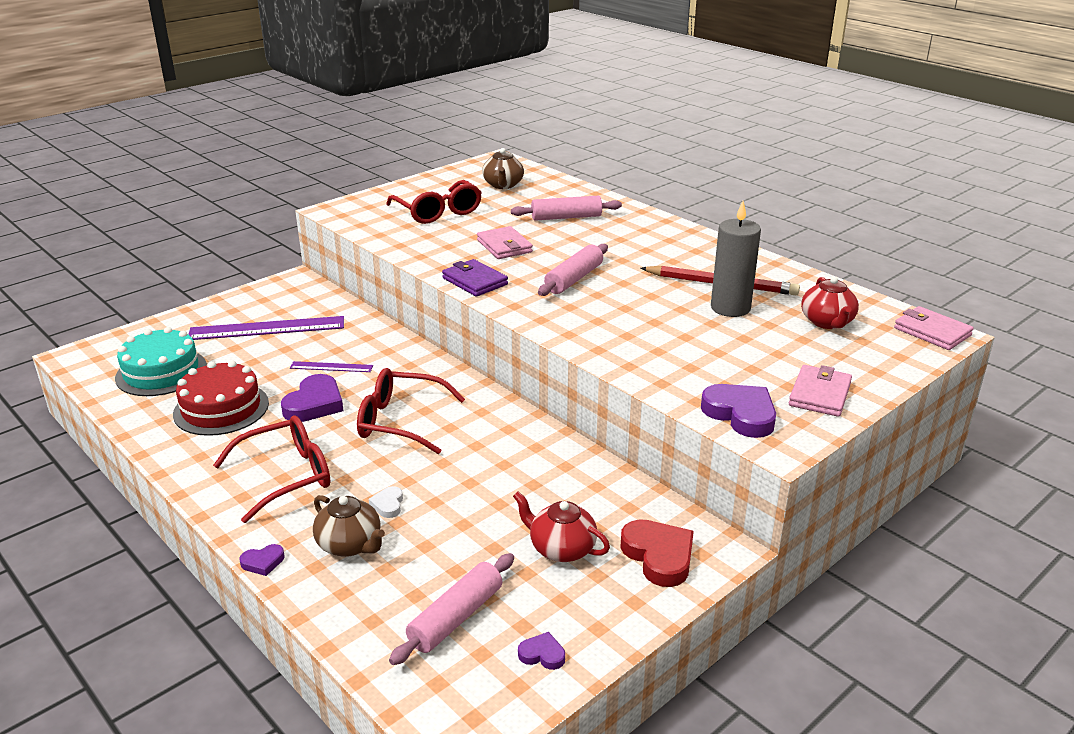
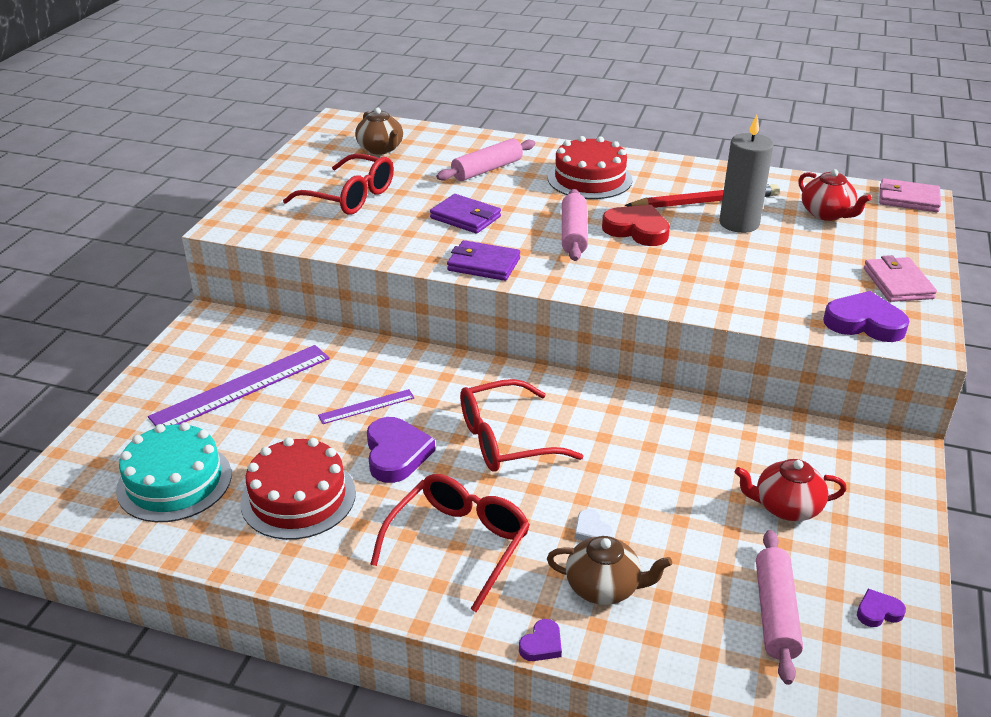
camera: 30 degrees left, 5 degrees up
pink wallet [477,226,533,259] -> purple wallet [430,194,501,234]
red heart [620,519,694,587] -> red heart moved to [602,205,670,246]
none -> red cake [548,136,632,199]

